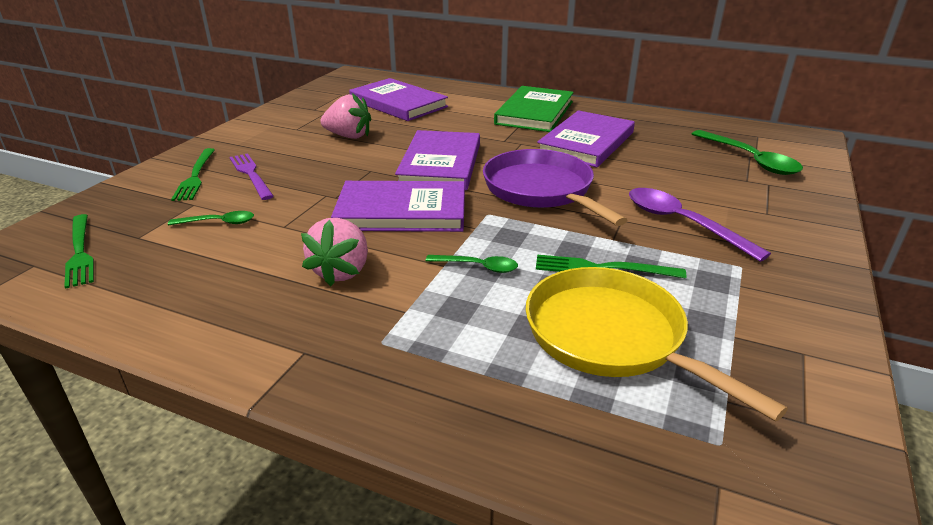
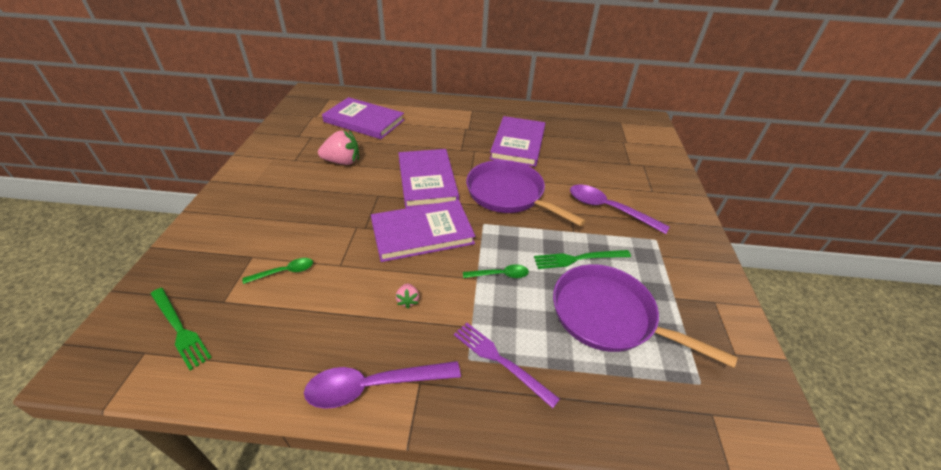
camera: 20 degrees left, 10 degrees up
green fork [171,148,215,201] -> none
purple fork [230,153,274,200] -> purple fork moved to [454,323,560,408]
pink strawberry [301,218,368,286] -> pink strawberry [396,283,419,309], size x0.49
green book [494,86,574,132] -> none
yellow pan [526,267,788,422] -> purple pan [553,264,738,368]
green spoon [692,130,803,175] -> none
none -> purple spoon [304,361,461,409]

